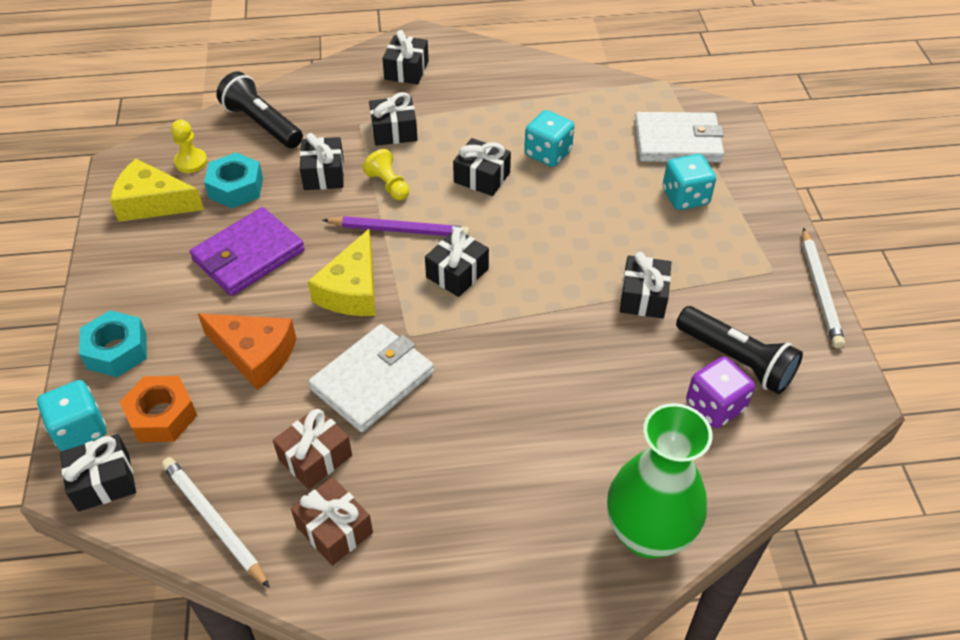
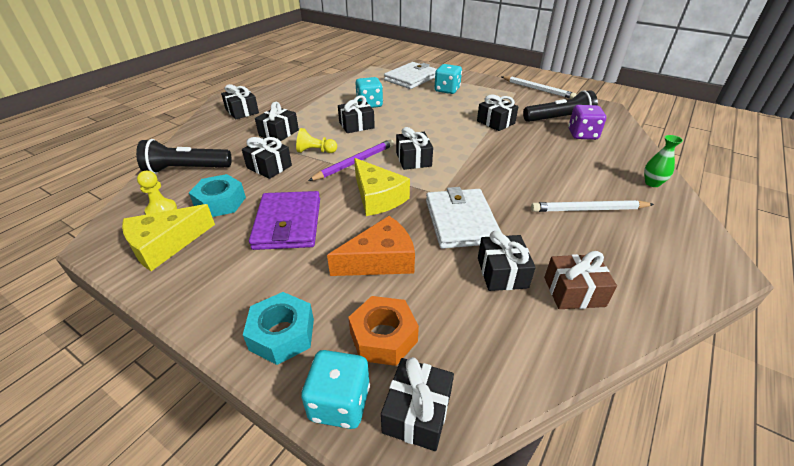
camera: 50 degrees left, 10 degrees down
white pencil [162,457,270,588] -> white pencil moved to [531,200,654,212]
brown gift [273,407,352,489] -> black gift [478,231,536,291]
green vase [607,403,713,559] -> green vase [644,135,683,187], size x0.43

